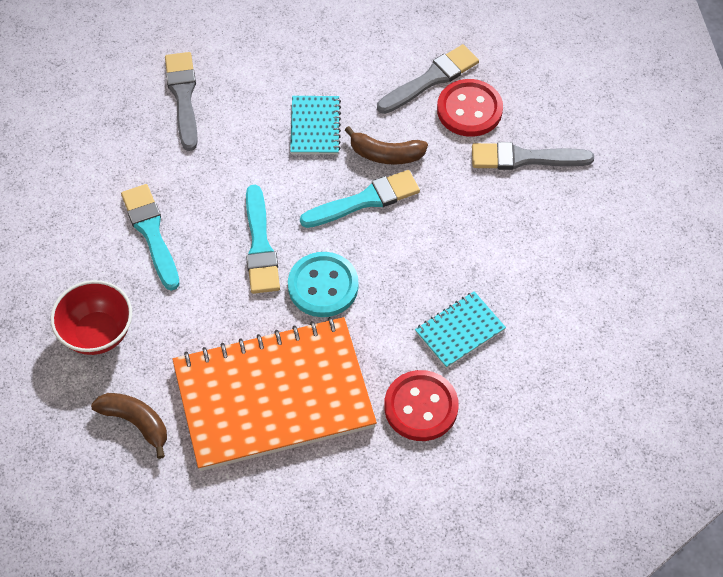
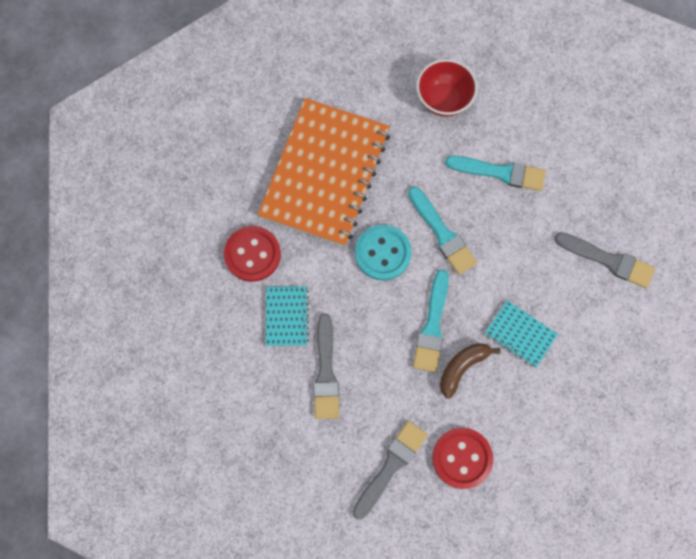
camera: 125 degrees right, 15 degrees up
brown banana [91,393,167,459] -> none
turquoise brush [246,185,280,294] -> turquoise brush turned 150 degrees counterclockwise [408,187,477,275]
grey brush [377,44,479,114] -> grey brush moved to [313,313,339,419]

